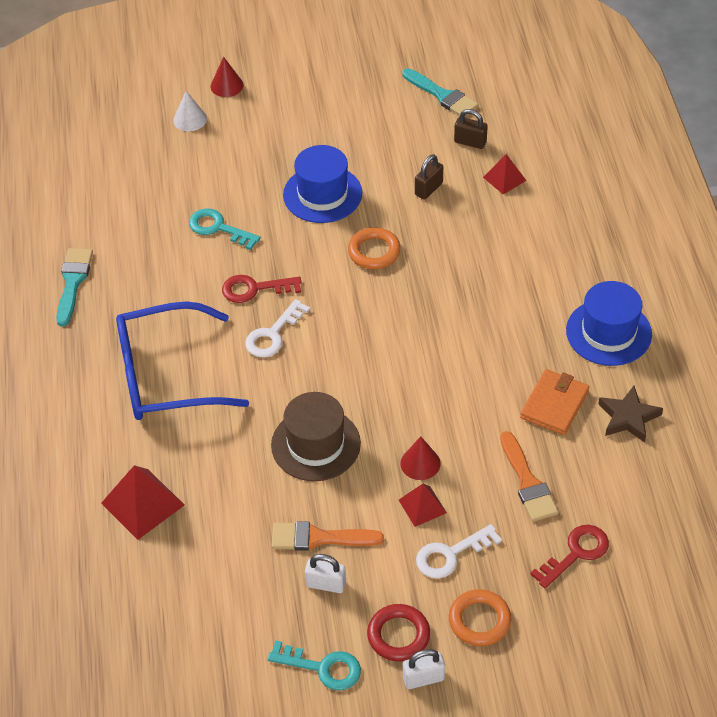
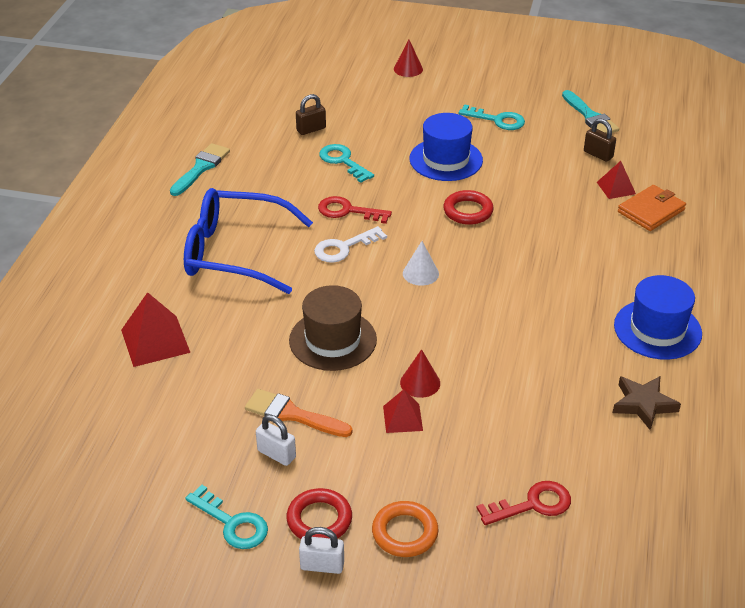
camera: 20 degrees right, 10 degrees down
white cone [173,91,207,131] -> white cone moved to [403,241,439,286]
orange ring [348,227,401,269] -> red ring [443,190,494,225]
brown padlock [415,154,443,200] -> brown padlock moved to [296,94,326,135]
white key [416,524,502,579] -> none
orange brush [500,431,558,522] -> none
orange wallet [520,369,589,435] -> orange wallet moved to [618,185,686,231]
none -> turquoise key [458,104,525,130]

